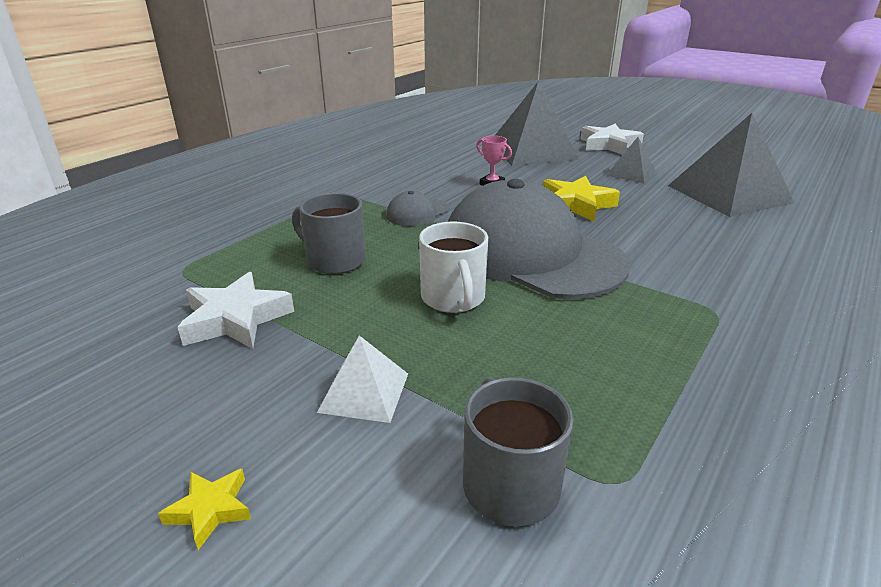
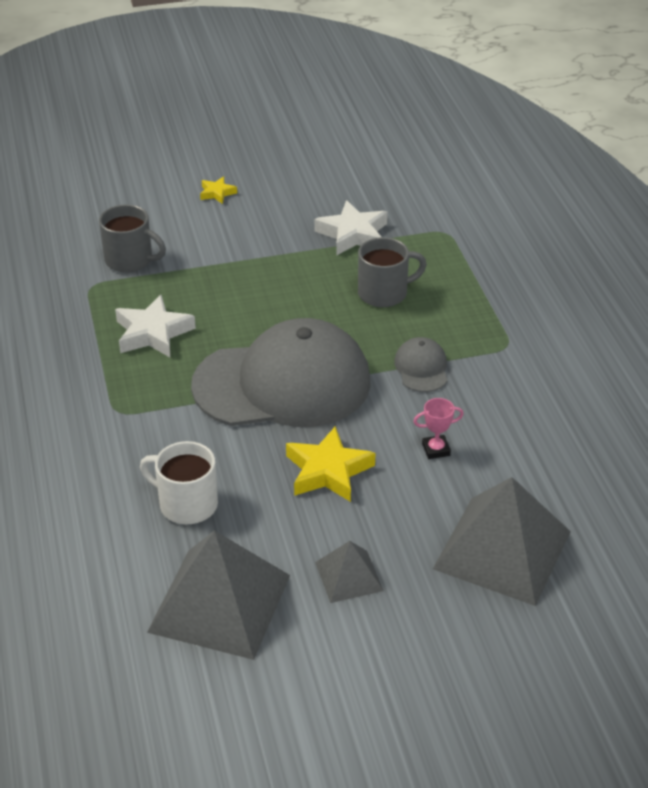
camera: 130 degrees right, 10 degrees up
white pyramid [317,335,408,423] -> none
white mug [419,221,488,313] -> white mug moved to [140,441,218,524]
white star [581,124,644,155] -> white star moved to [115,295,196,357]

